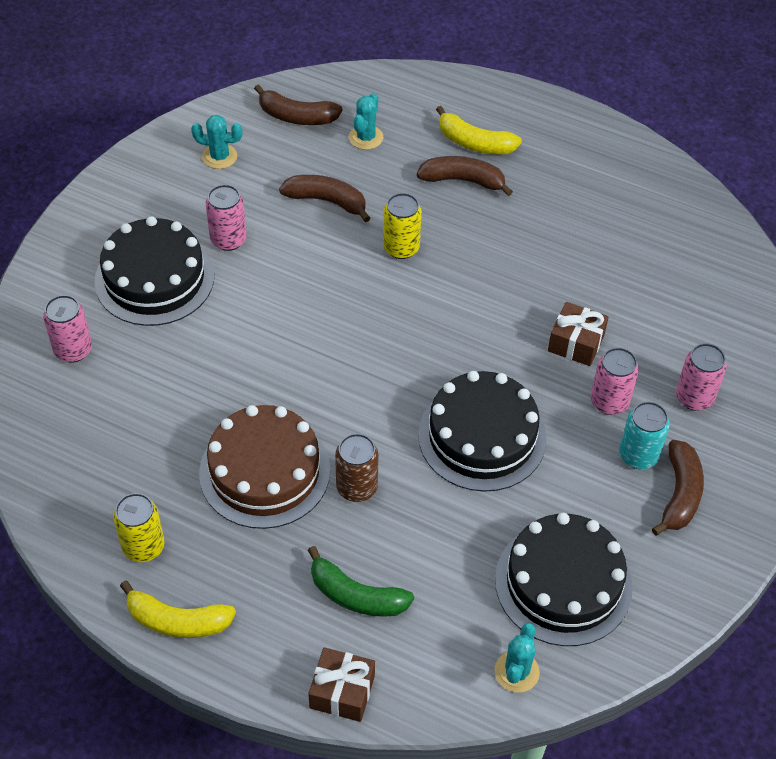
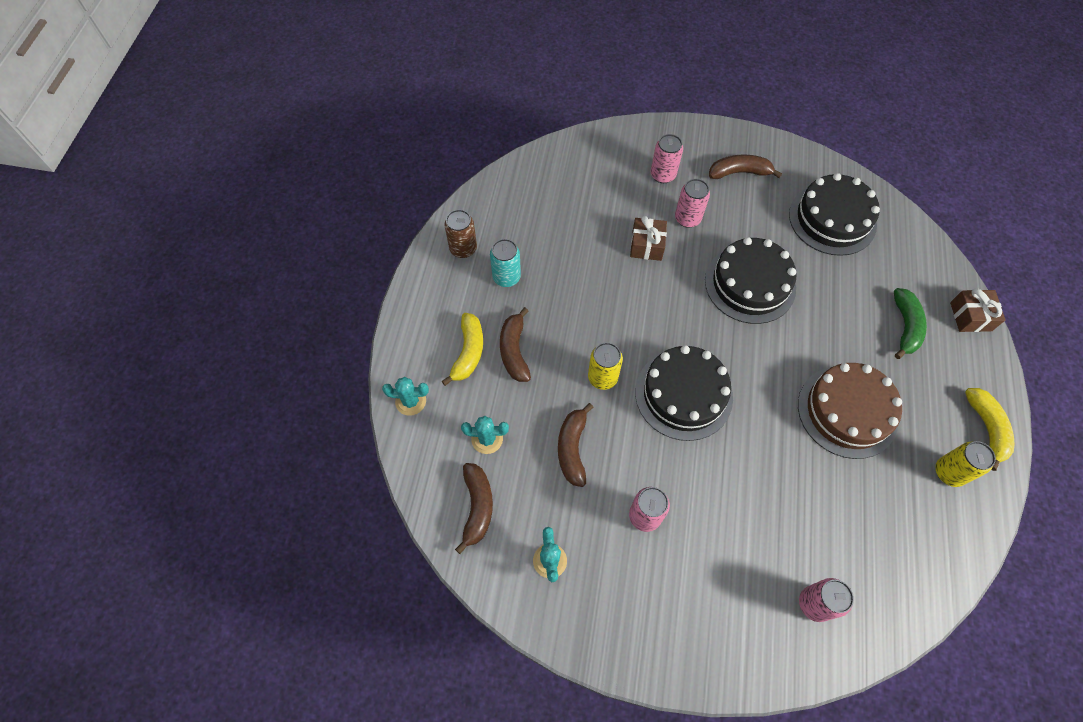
camera: 105 degrees left, 10 degrees up
black cake [94,216,214,326] -> black cake moved to [635,345,733,441]
brown can [335,433,379,502] -> brown can moved to [444,210,477,258]
turquoise cactus [494,623,540,693] -> turquoise cactus moved to [382,377,429,416]
turquoise can [619,401,670,469] -> turquoise can moved to [490,239,521,287]

